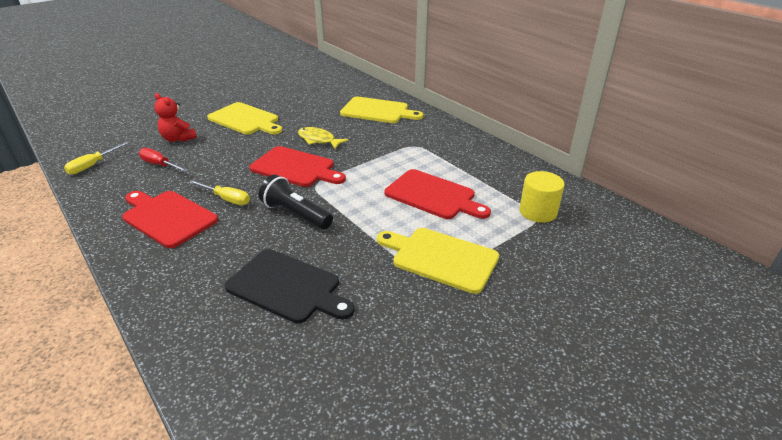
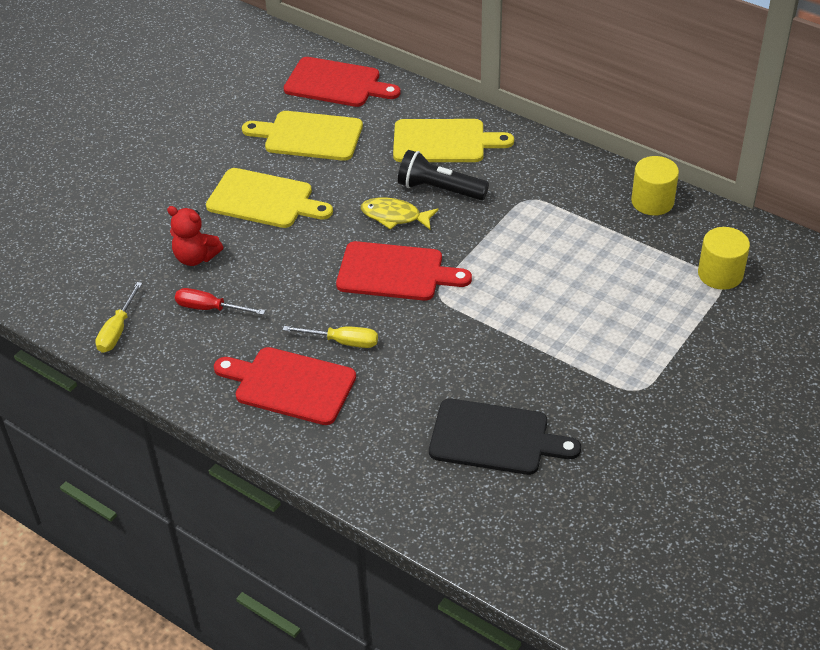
camera: 15 degrees left, 10 degrees up
black flashlight [258,174,333,229] -> black flashlight moved to [398,150,489,200]
yellow cutting board [377,228,499,294] -> yellow cutting board moved to [242,111,363,161]
red cutting board [385,169,491,219] -> red cutting board moved to [284,57,401,107]
none -> yellow cylinder [631,156,679,216]

